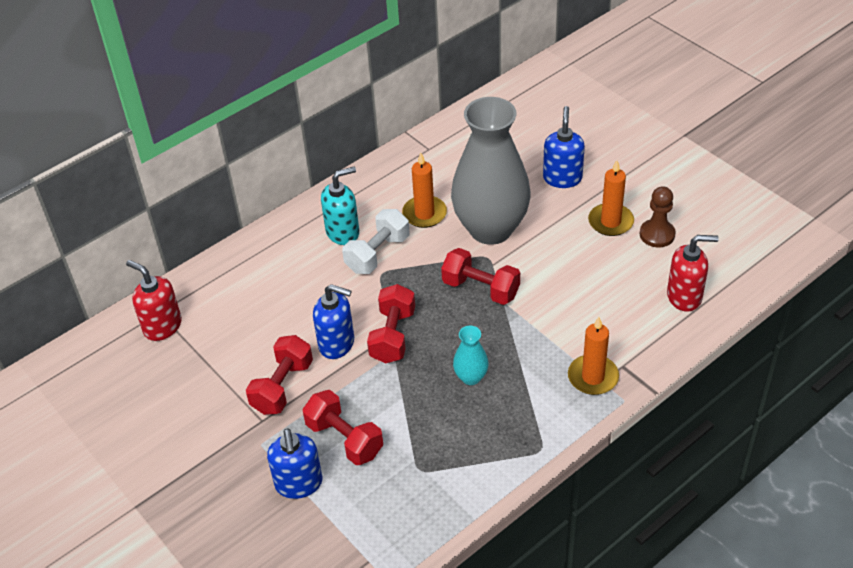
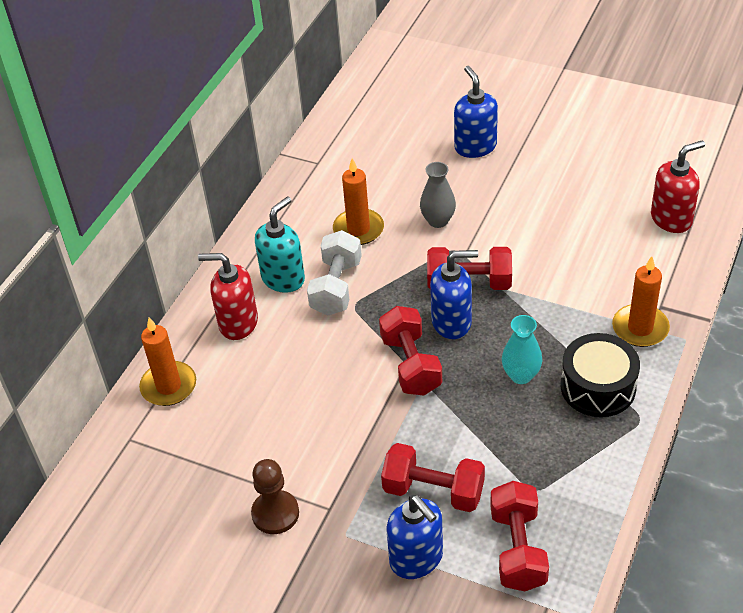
camera: 25 degrees left, 0 degrees up
red soap dispenser [126,260,182,341] -> red soap dispenser moved to [198,253,258,340]
red dumbbell [246,335,313,415] -> red dumbbell moved to [490,481,549,591]
blue soap dispenser [313,284,354,359] -> blue soap dispenser moved to [430,250,478,339]
grey vase [451,97,531,245] -> grey vase [420,162,456,228], size x0.41
orange candle [588,160,634,236] -> orange candle moved to [139,317,196,406]
brown pawn [640,186,676,247] -> brown pawn moved to [251,459,299,534]
none -> black drum [561,333,640,417]

